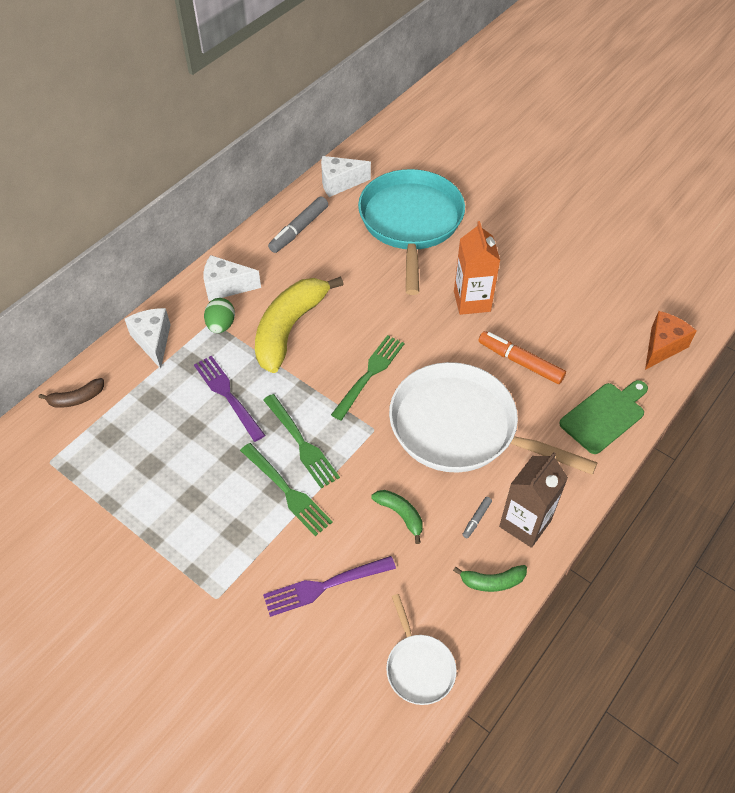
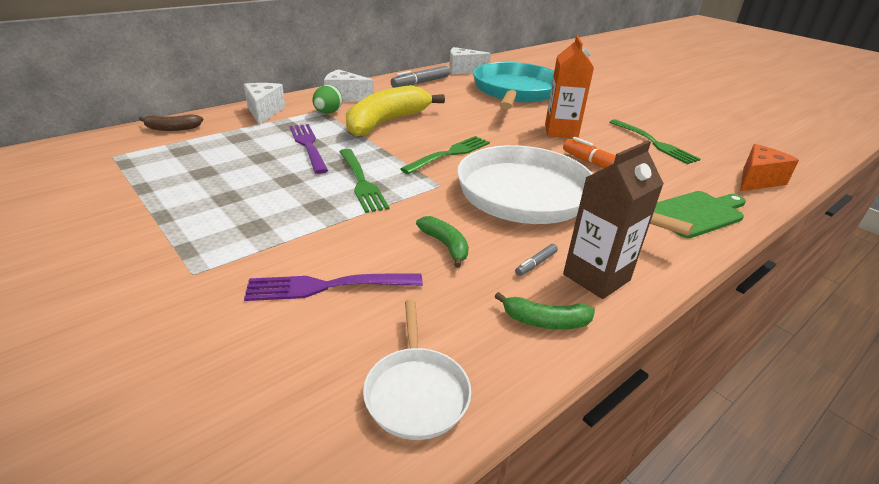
camera: 10 degrees right, 20 degrees down
green fork [240,443,333,536] -> green fork moved to [610,119,701,164]

